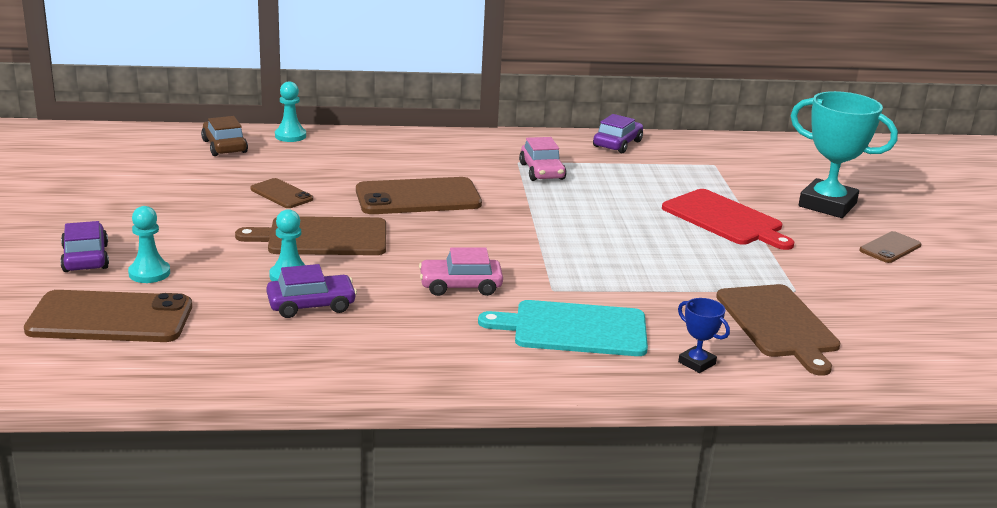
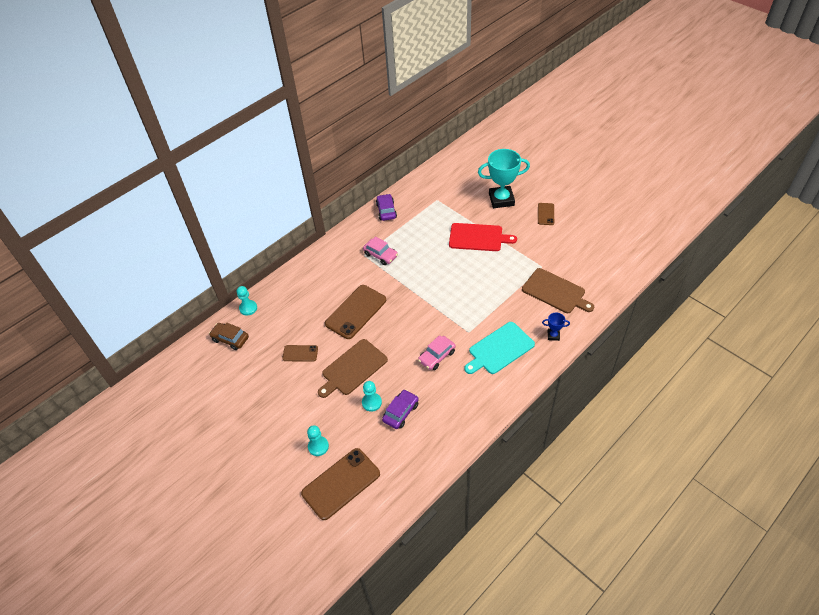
camera: 35 degrees left, 25 degrees up
purple car [60,221,109,272] -> none

